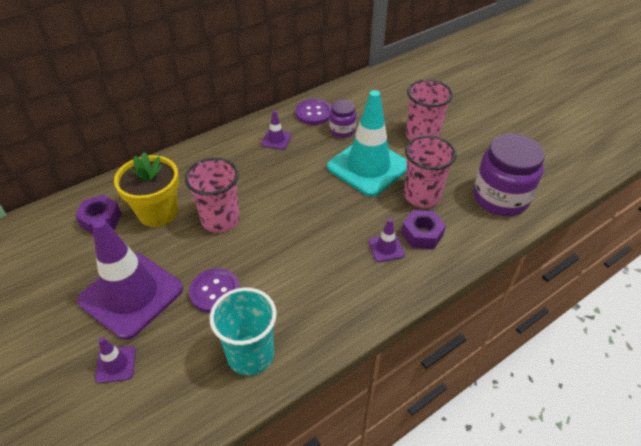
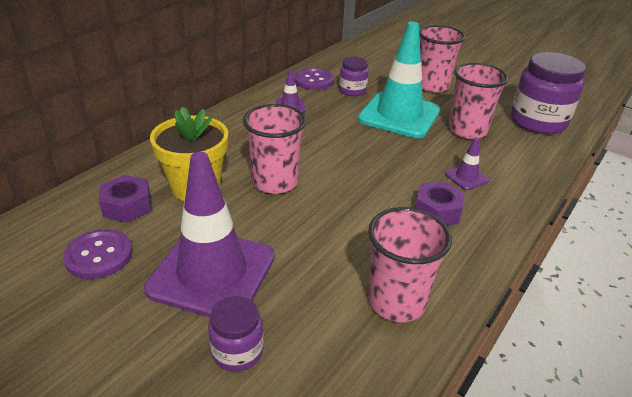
camera: 20 degrees left, 10 degrees down
purple traffic cone [95,337,136,383] -> purple jar [208,296,264,372]
purple button [189,268,240,313] -> purple button moved to [63,229,132,279]
turquoise cup [209,287,277,375] -> pink cup [368,207,452,322]
purple nut [401,210,446,249] -> purple nut moved to [415,181,465,226]

